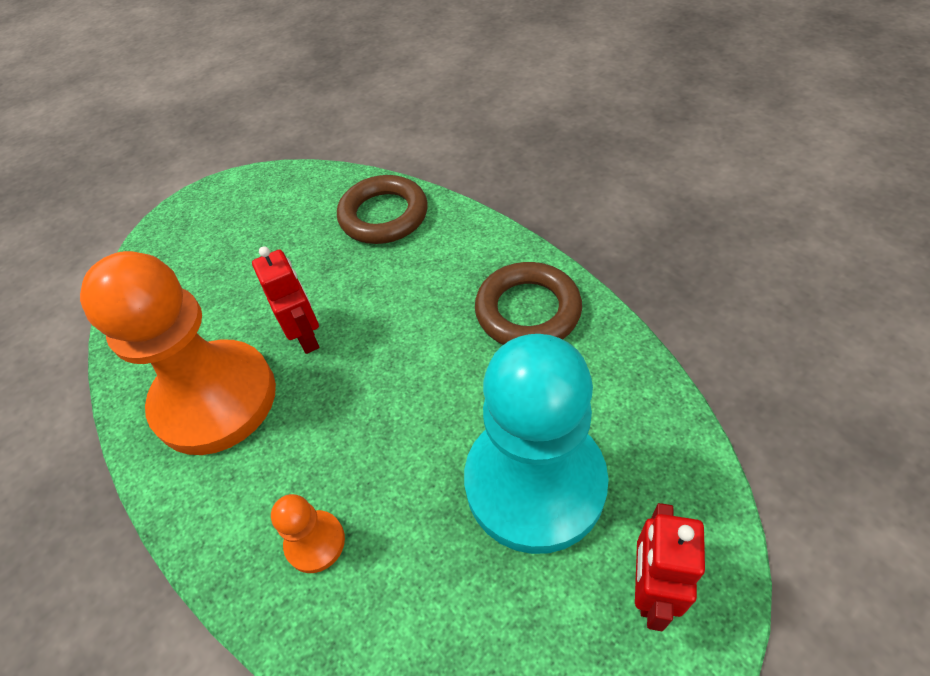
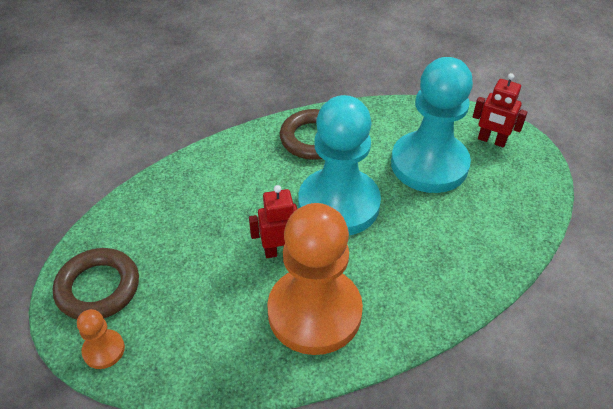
camera: 80 degrees left, 5 degrees down
orange pawn [271,494,345,573] -> orange pawn moved to [77,309,125,369]
brown ring [337,175,428,244] -> brown ring moved to [53,248,139,319]
none -> turquoise pawn [298,95,381,235]

